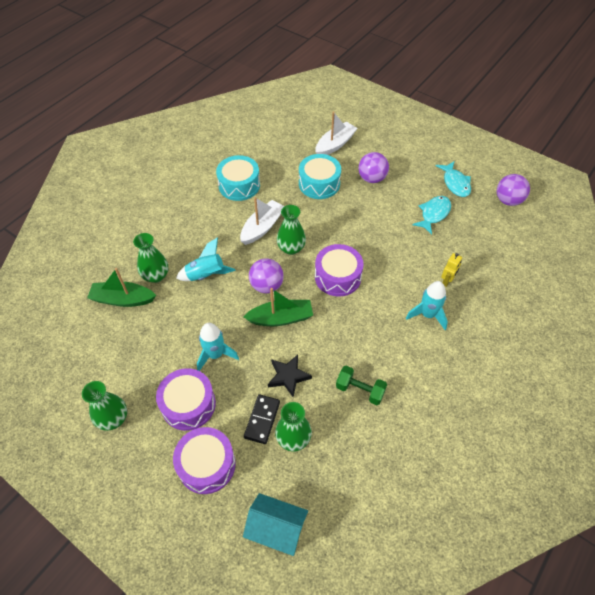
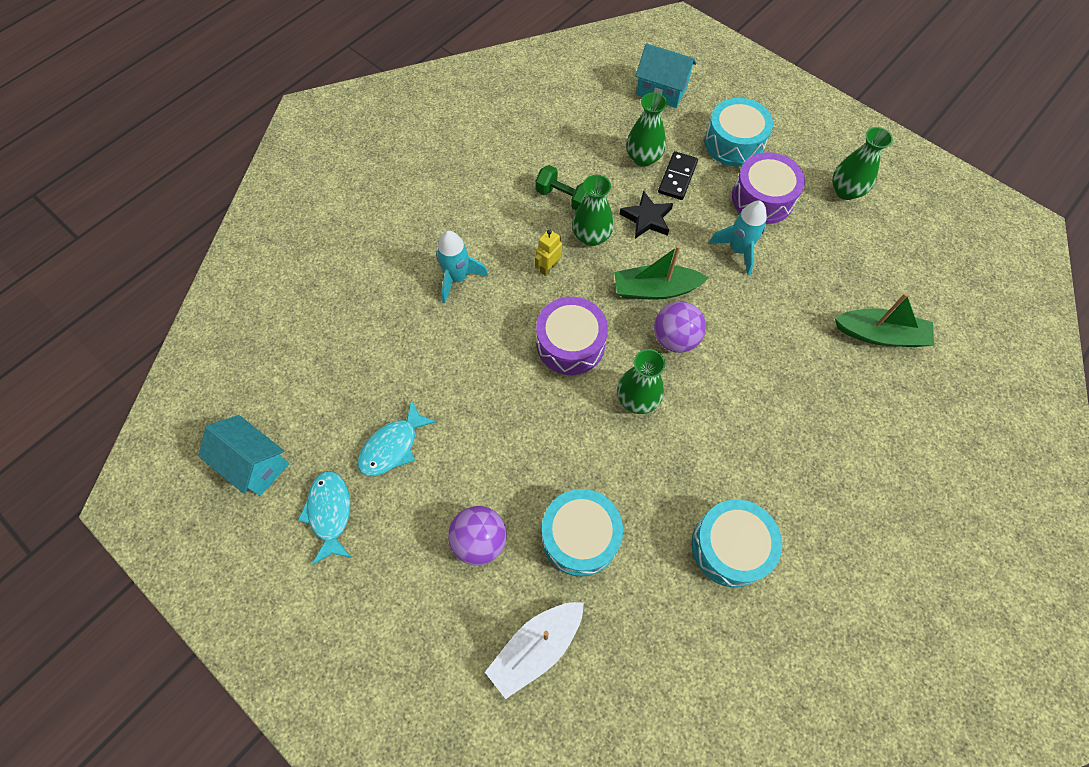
camera: 175 degrees left, 10 degrees up
green vase [133,233,168,283] -> green vase moved to [572,175,614,246]
purple drum [173,427,236,494] -> turquoise drum [705,98,773,167]
turquoise rocket [176,238,235,281] -> none
white boat [240,197,285,245] -> none
yellow robot [441,253,462,287] -> yellow robot moved to [535,229,562,276]
purple ball [497,174,530,206] -> turquoise house [199,415,289,496]

